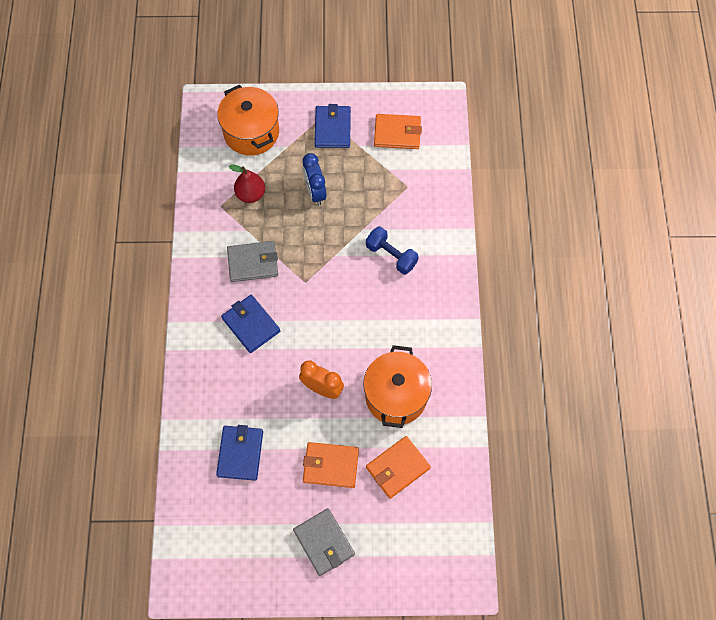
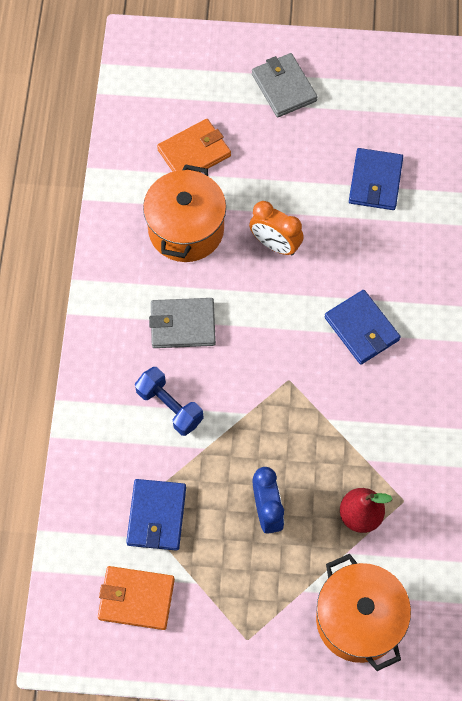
camera: 175 degrees left, 0 degrees up
grey wallet [227,241,278,282] -> grey wallet moved to [149,298,216,348]
orange wallet [303,442,359,488] -> none
blue wallet [314,104,351,148] -> blue wallet moved to [126,479,186,551]

